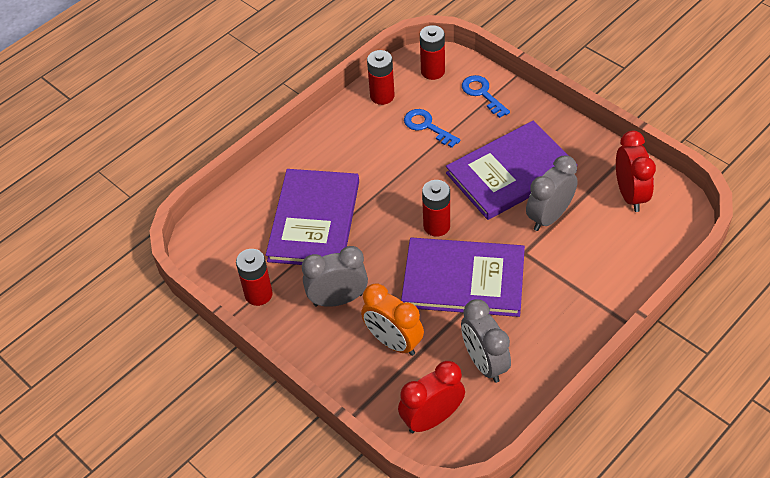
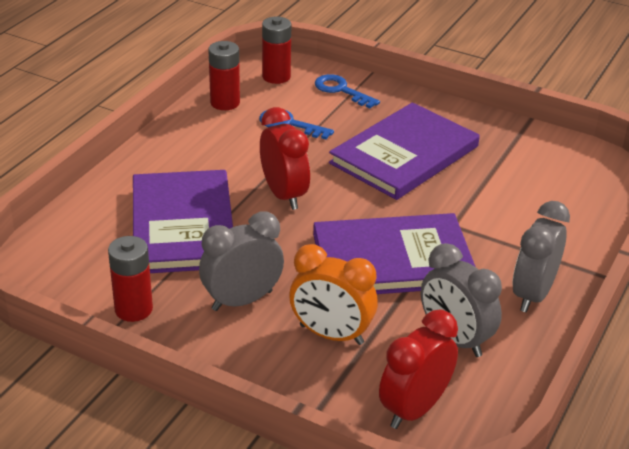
camera: 20 degrees left, 15 degrees down
red battery [422,180,450,236] -> none
grey clock [526,155,578,231] -> grey clock moved to [513,201,570,313]
red clock [616,131,656,212] -> red clock moved to [260,107,310,210]

